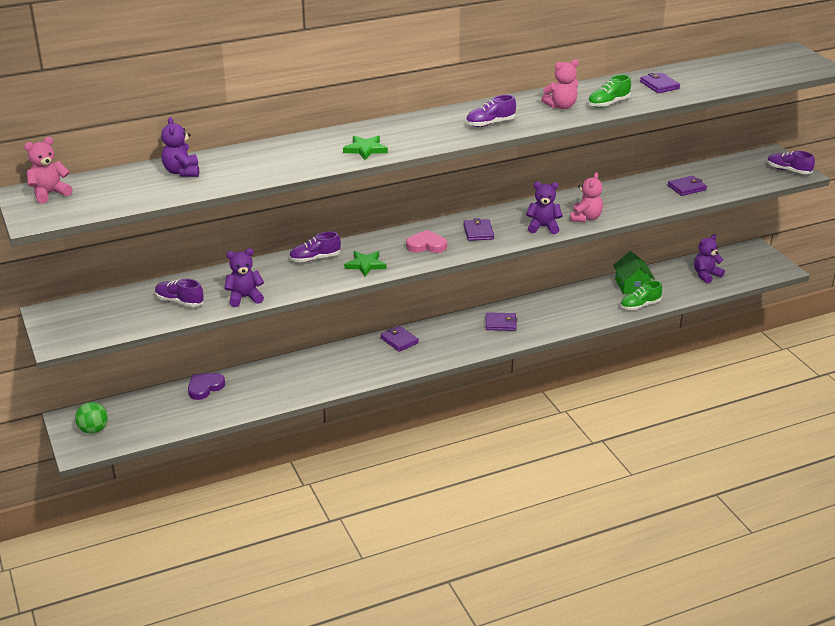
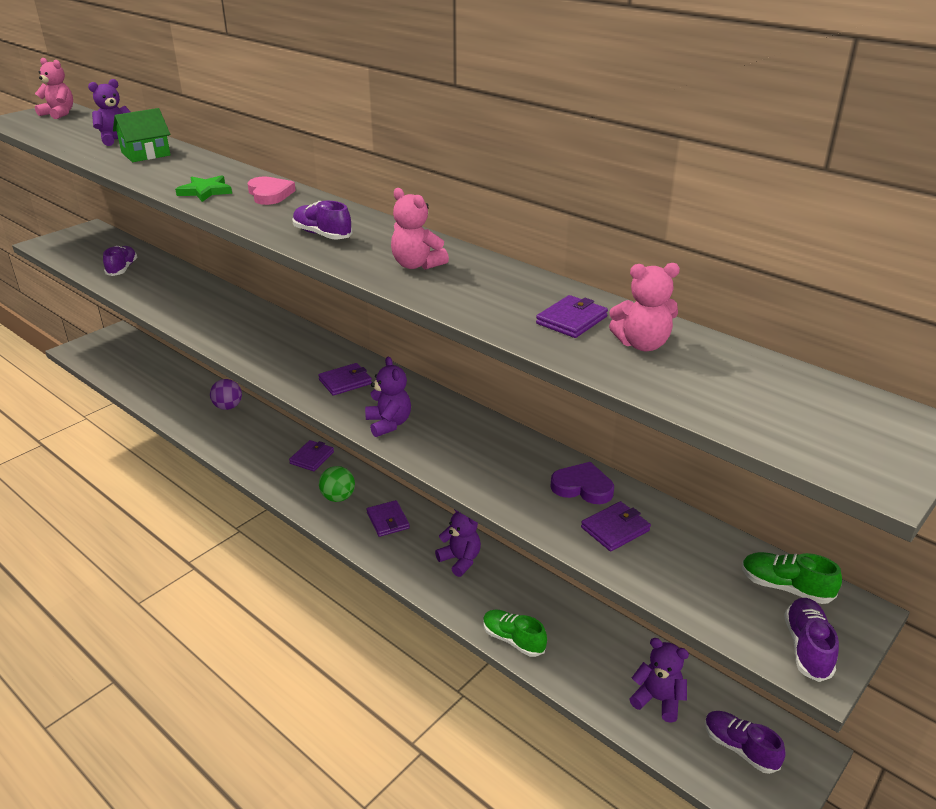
camera: 65 degrees right, 0 degrees up
green ball [75,402,108,434] -> green ball moved to [319,466,355,502]
purple heart [188,373,225,400] -> purple heart moved to [550,462,614,504]
purple teddy bear [225,248,264,307] -> purple teddy bear moved to [435,509,481,577]
purple shoe [289,231,341,263] -> purple shoe moved to [705,711,786,774]
green star [344,251,387,277] -> none
pink heart [406,230,447,253] -> pink heart moved to [248,176,296,205]
pink teddy bear [570,172,603,222] -> pink teddy bear moved to [609,263,680,351]
green shoe [588,75,631,108] -> green shoe moved to [742,552,842,604]
green house [613,251,655,294] -> green house moved to [113,108,170,162]
purple wallet [668,176,707,196] -> purple wallet turned 75 degrees counterclockwise [581,501,651,552]
none -> purple ball [210,379,242,410]

